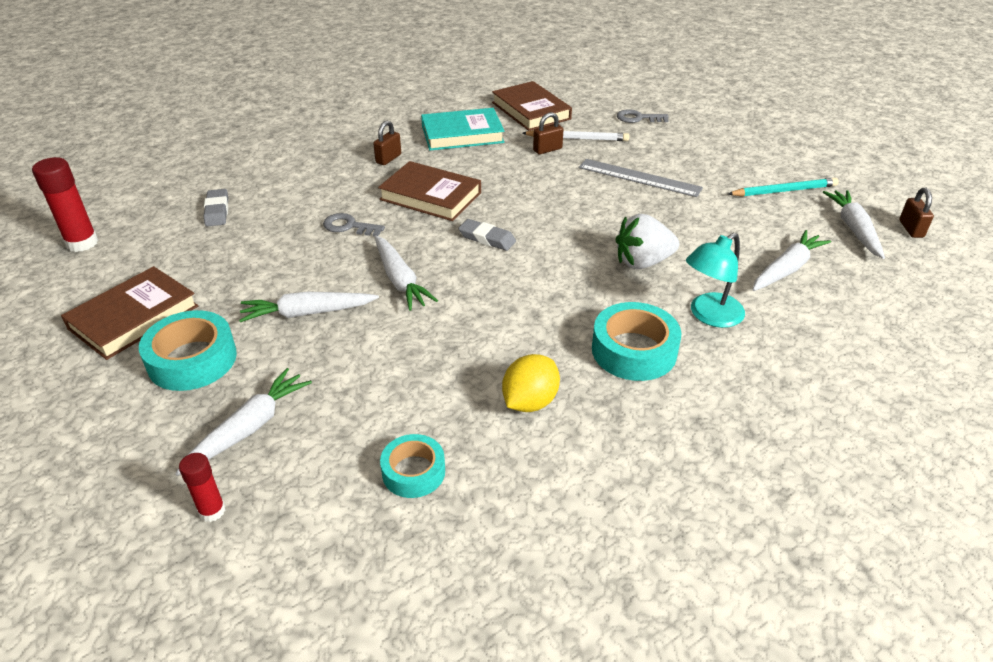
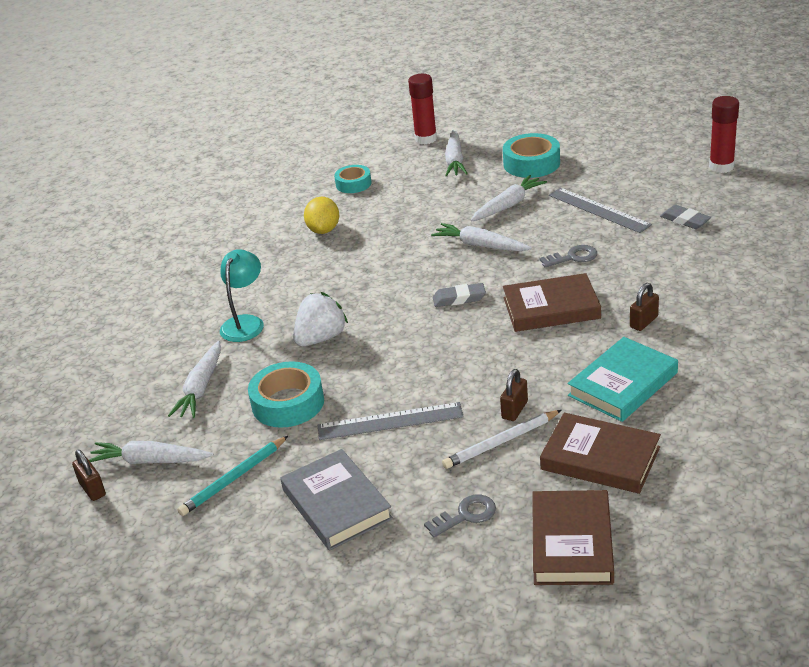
camera: 150 degrees right, 5 degrees down
brown book [61,266,198,360] -> brown book moved to [532,490,614,585]
red glue stick [179,453,225,522] -> red glue stick [408,74,437,144], size x1.68
brown padlock [373,121,401,165] -> brown padlock turned 45 degrees clockwise [630,283,659,331]
turquoise tape [592,302,682,381] -> turquoise tape moved to [248,361,324,428]
white carrot [823,190,885,259] -> white carrot turned 135 degrees clockwise [89,441,214,464]
none -> grey book [280,449,393,550]
none -> grey ruler [549,188,652,233]

